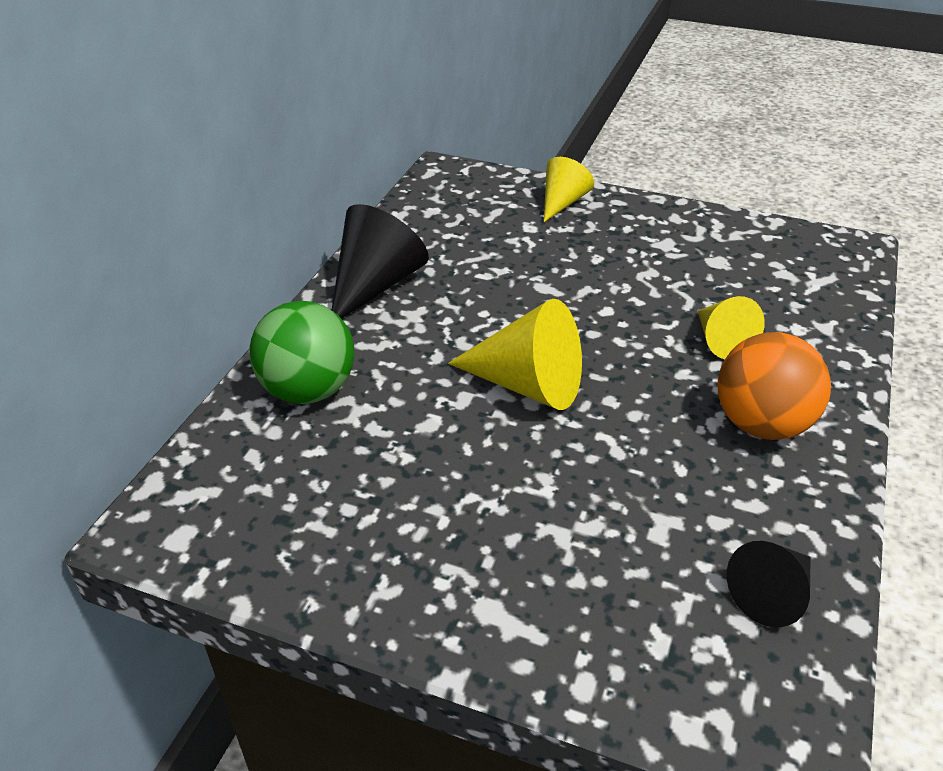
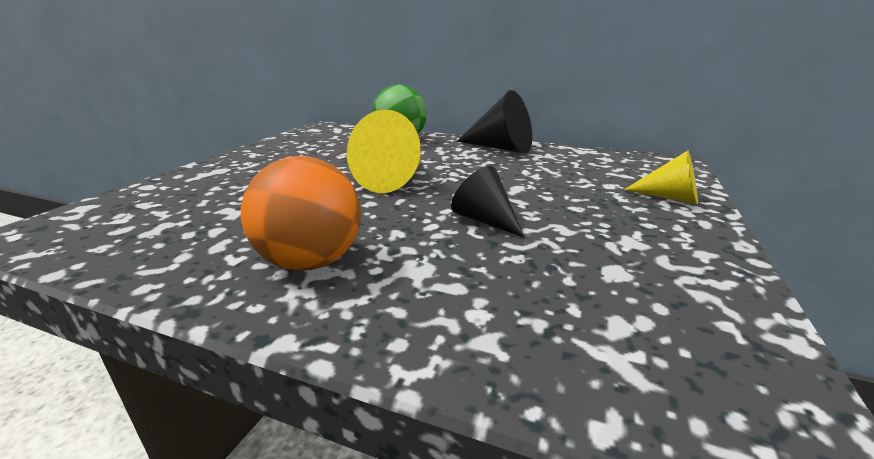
camera: 90 degrees right, 15 degrees down
yellow cone [698,296,765,359] -> none
black cone [727,541,811,627] -> black cone moved to [451,166,525,238]

